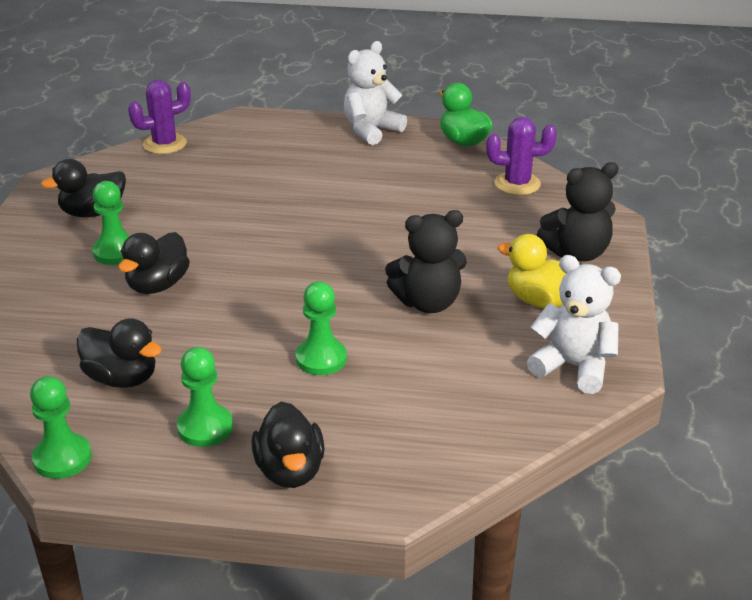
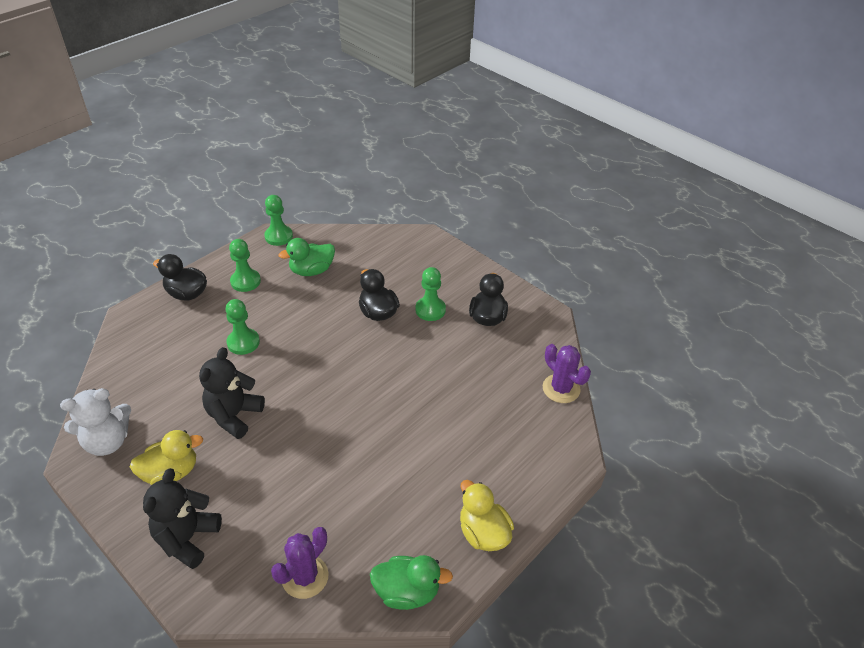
camera: 125 degrees right, 10 degrees up
black duck [77,318,162,388] -> green duck [279,238,335,276]
purple cactus [128,80,191,154] -> purple cactus turned 45 degrees counterclockwise [543,344,591,403]
white teddy bear [344,41,407,145] -> yellow duck [460,480,514,551]

